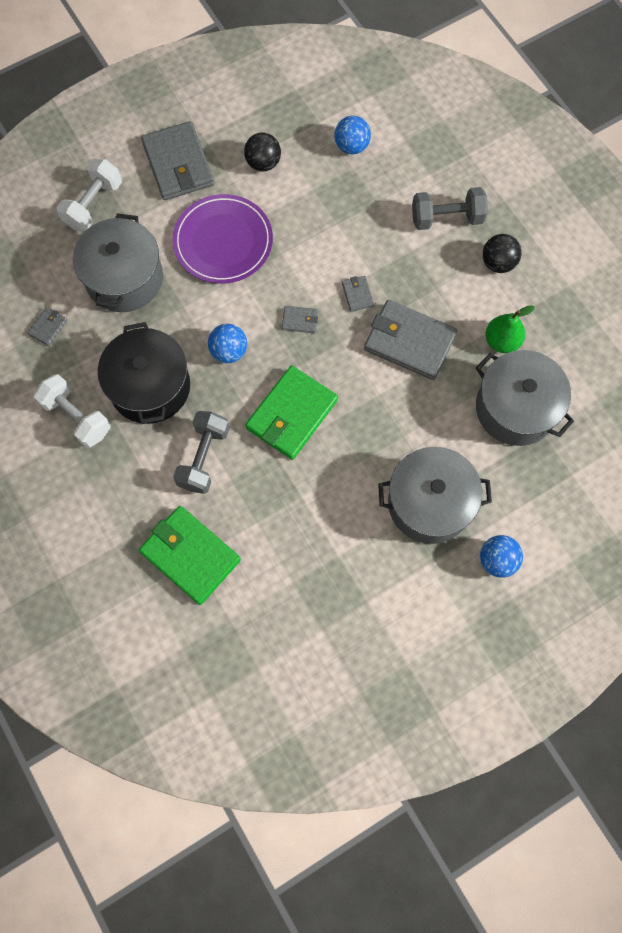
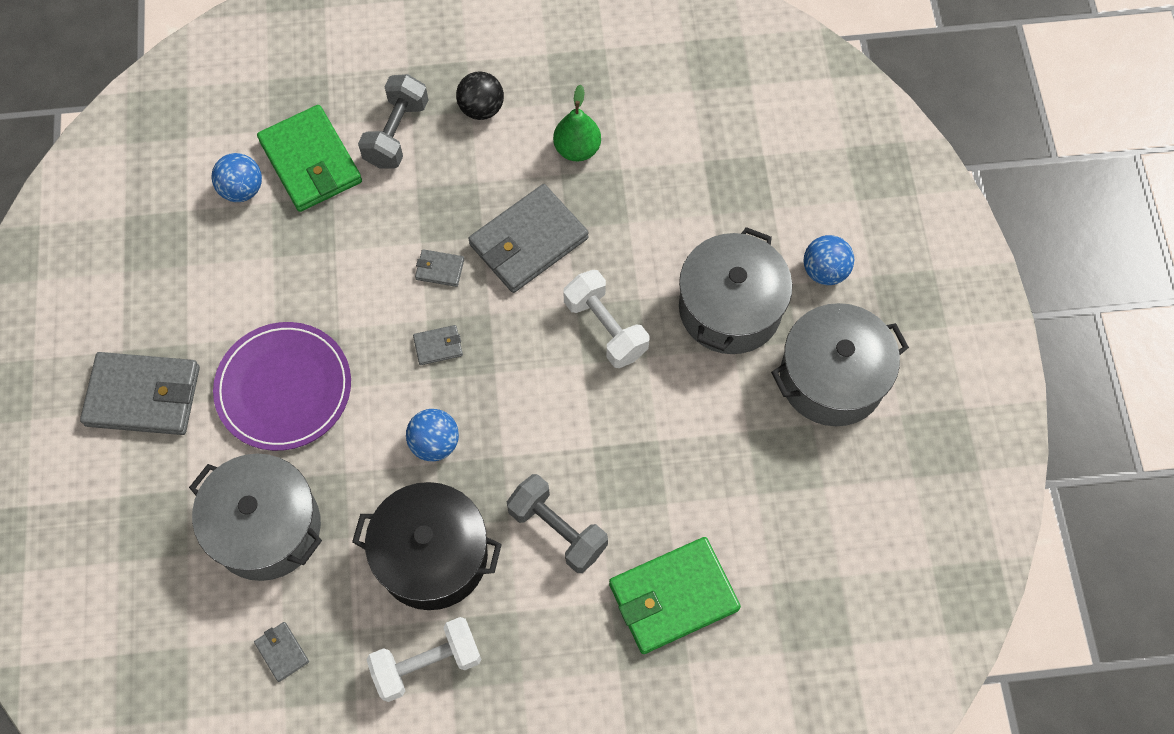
camera: 65 degrees left, 5 degrees down
white dumbbell [56,158,122,231] -> white dumbbell moved to [563,270,650,368]
black ball [244,133,281,171] -> none
green wallet [245,365,338,460] -> green wallet moved to [257,105,362,212]
grey wallet [282,306,318,333] -> grey wallet turned 45 degrees clockwise [413,325,463,365]
grey pot [476,350,574,446] -> grey pot moved to [771,303,909,426]

